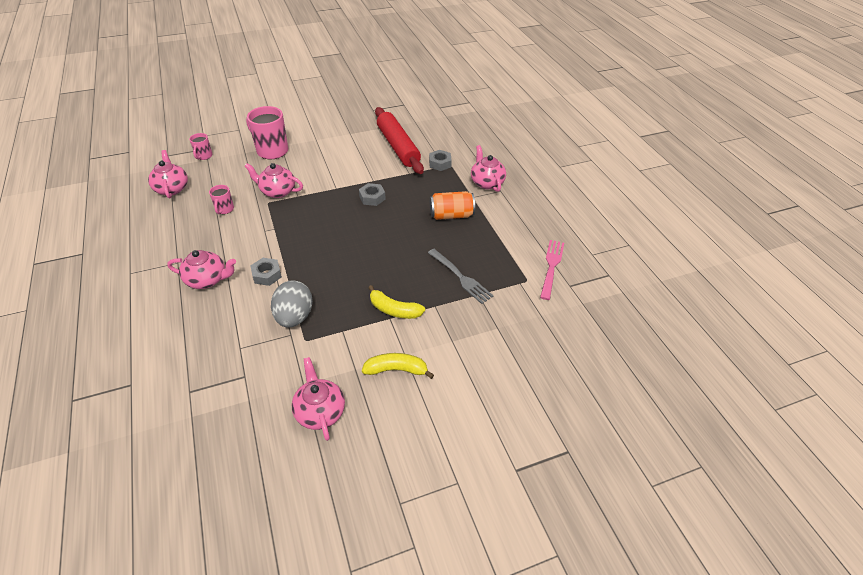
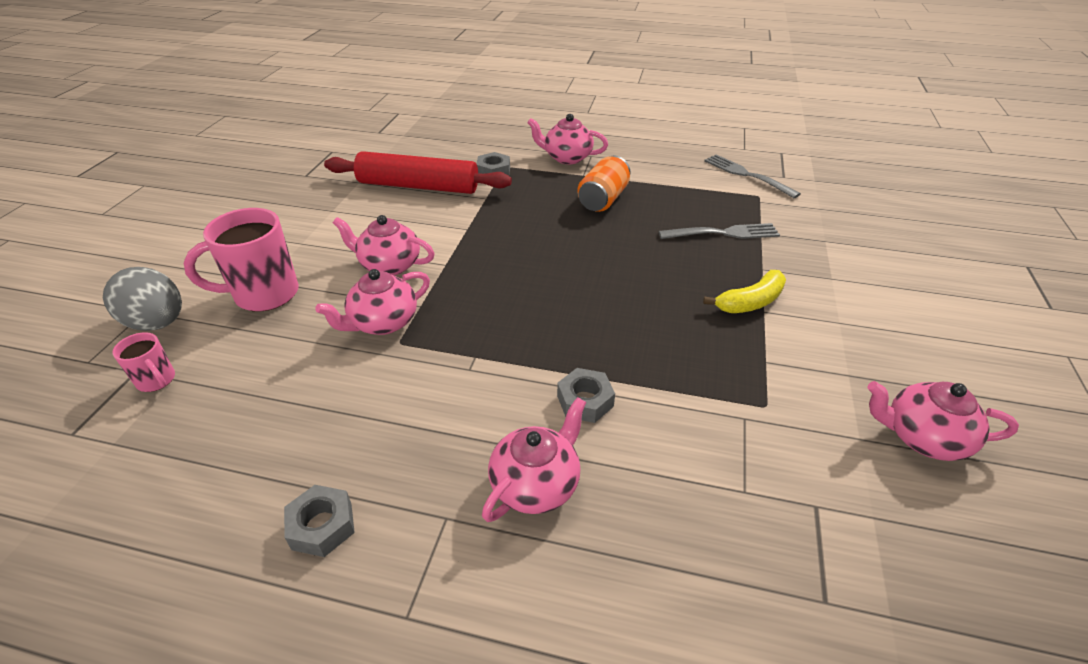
camera: 55 degrees left, 5 degrees down
pink teapot [148,150,188,199] -> pink teapot moved to [333,215,435,276]
pink mug [209,185,234,214] -> none
grey egg [271,280,313,328] -> grey egg moved to [103,267,182,331]
grey nut [359,183,386,206] -> grey nut moved to [284,485,355,557]
yellow banana [362,353,434,379] -> none
pink fork [540,240,564,300] -> grey fork [704,155,801,198]

